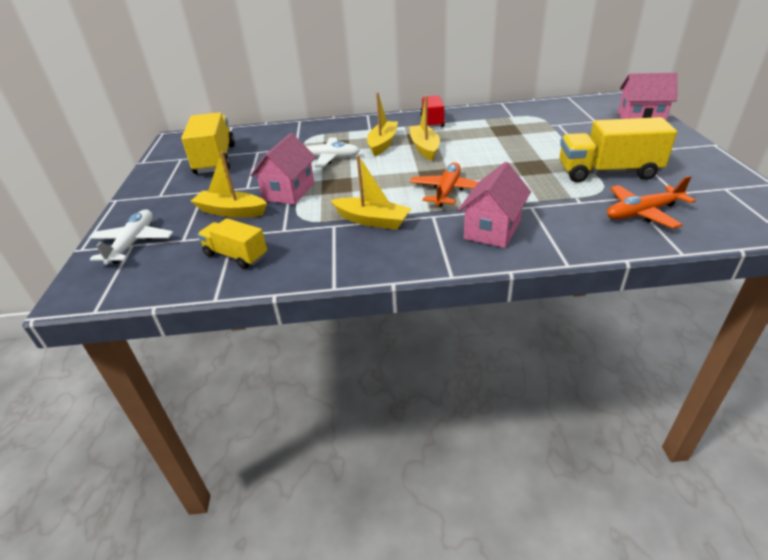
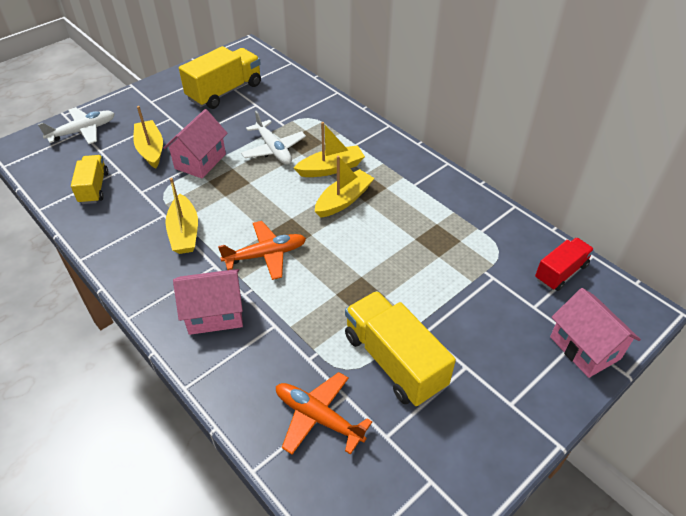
camera: 50 degrees right, 10 degrees up
pink house [250,133,316,205] -> pink house turned 45 degrees counterclockwise [163,109,228,178]
red truck [420,95,445,128] -> red truck moved to [535,238,594,291]

